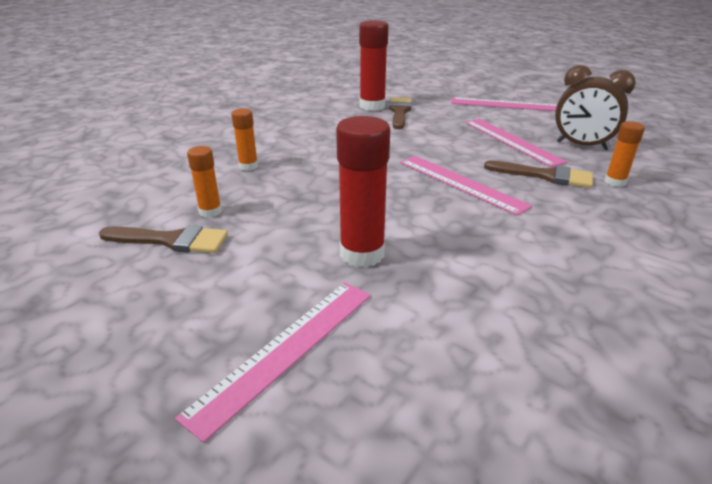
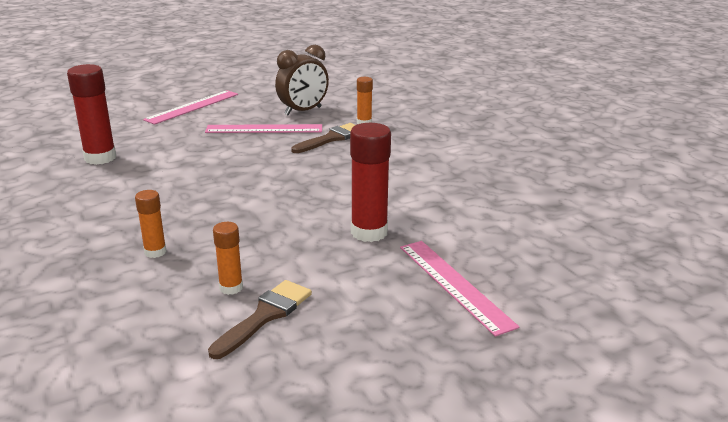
camera: 65 degrees left, 5 degrees down
brown brush [389,97,412,129] -> none
pink ruler [400,156,532,216] -> none

